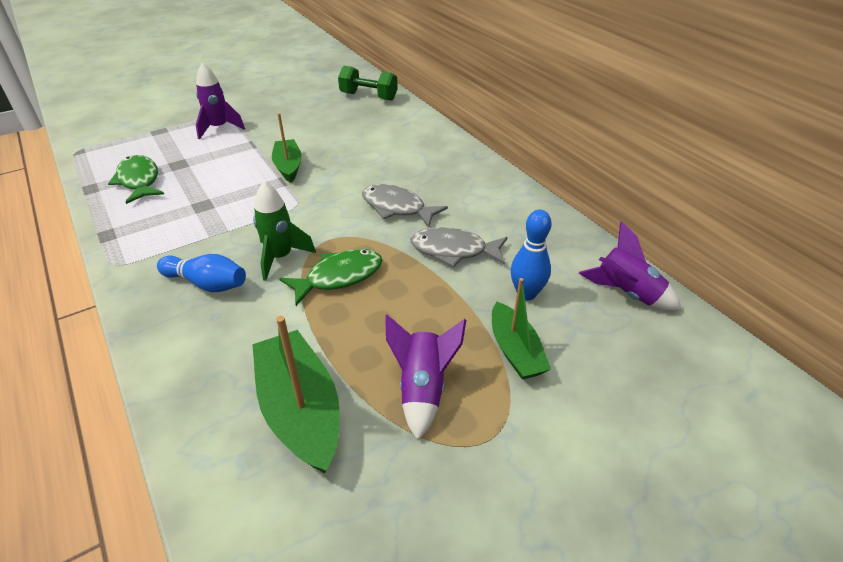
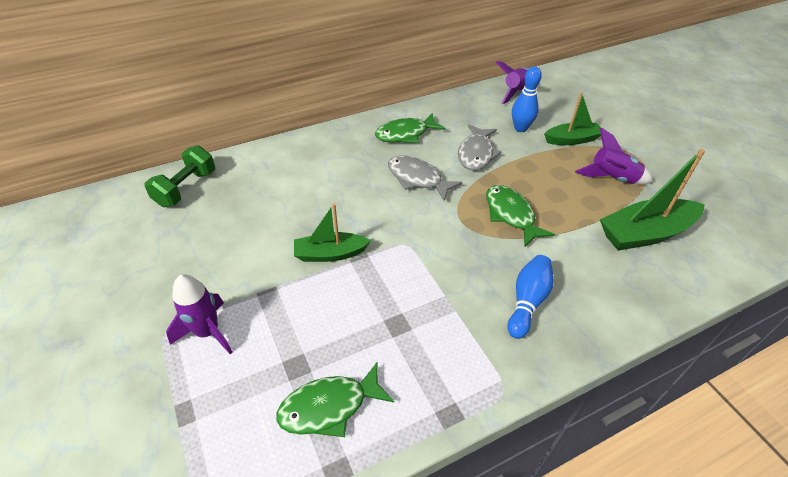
camera: 85 degrees left, 5 degrees up
green rocket [253,182,316,281] -> none
grey fish [362,184,448,227] -> grey fish turned 90 degrees clockwise [388,155,462,201]
none -> green fish [375,113,446,143]

